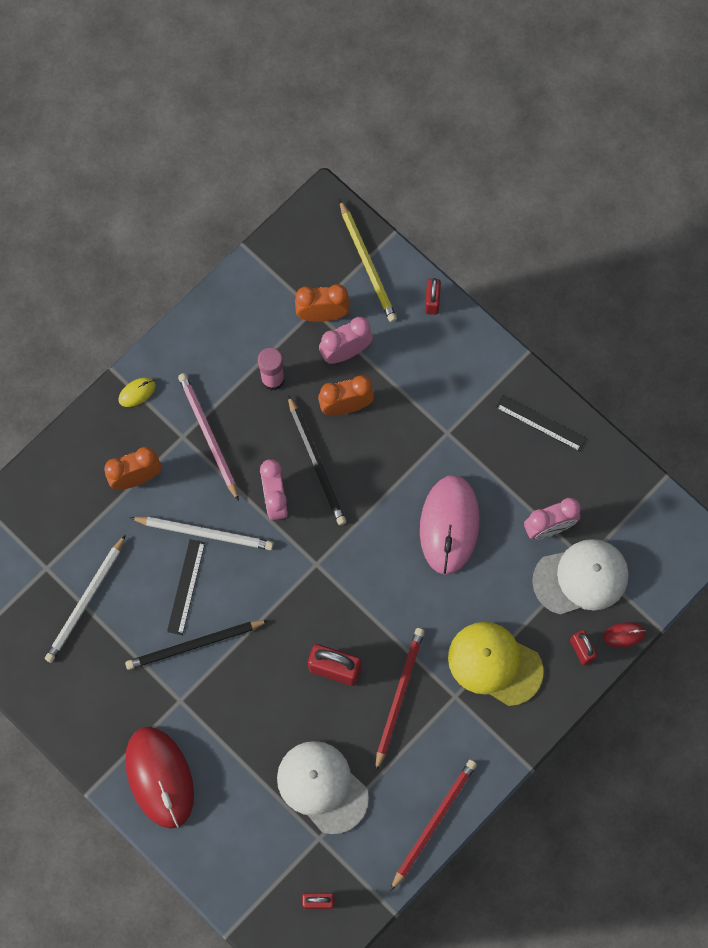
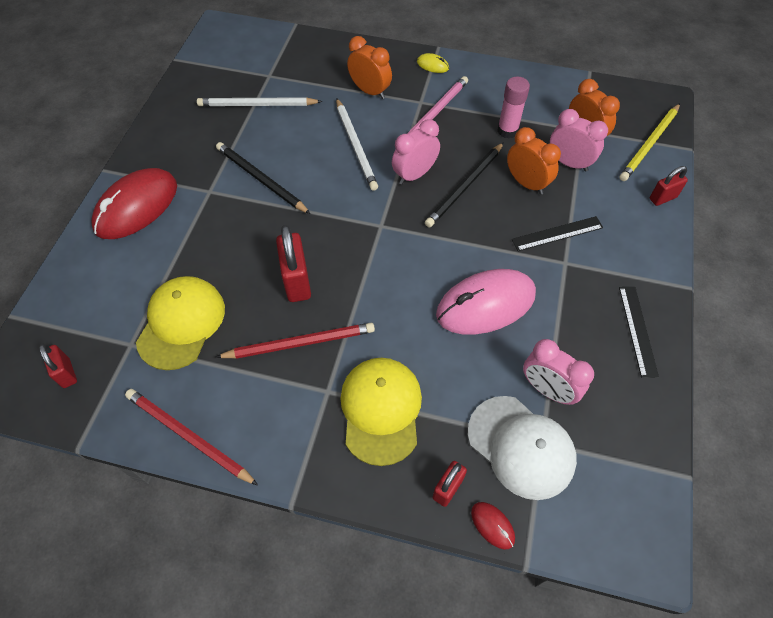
camera: 60 degrees right, 15 degrees down
black ruler [167,539,205,635] -> black ruler moved to [512,216,603,251]
white cap [277,741,369,834] -> yellow cap [136,276,225,370]
red pencil [390,760,477,891] -> red pencil turned 150 degrees counterclockwise [125,389,258,485]

